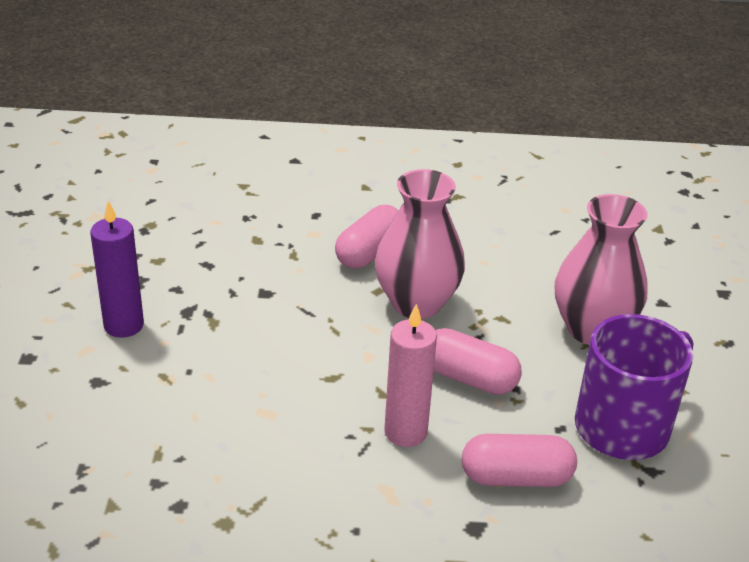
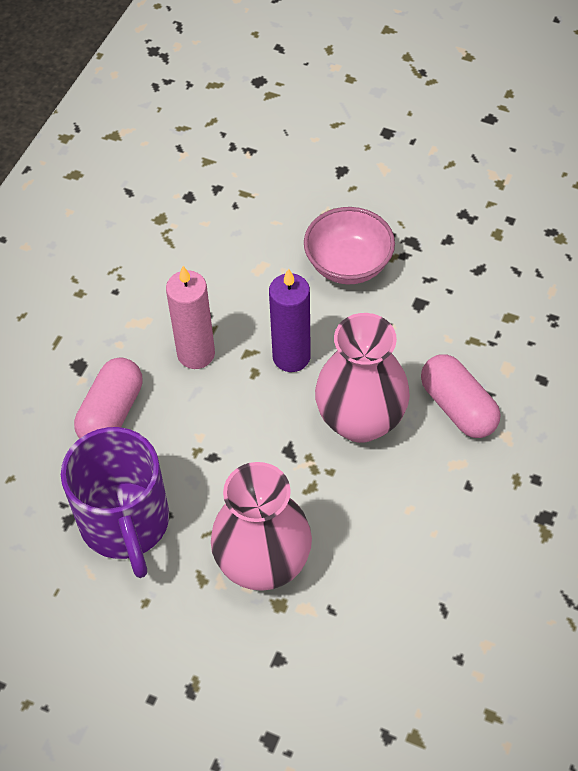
camera: 115 degrees right, 20 degrees up
purple candle [90,201,144,338] -> purple candle moved to [269,268,311,372]
pink capsule [434,328,522,395] -> none
none -> pink bowl [304,207,395,284]

